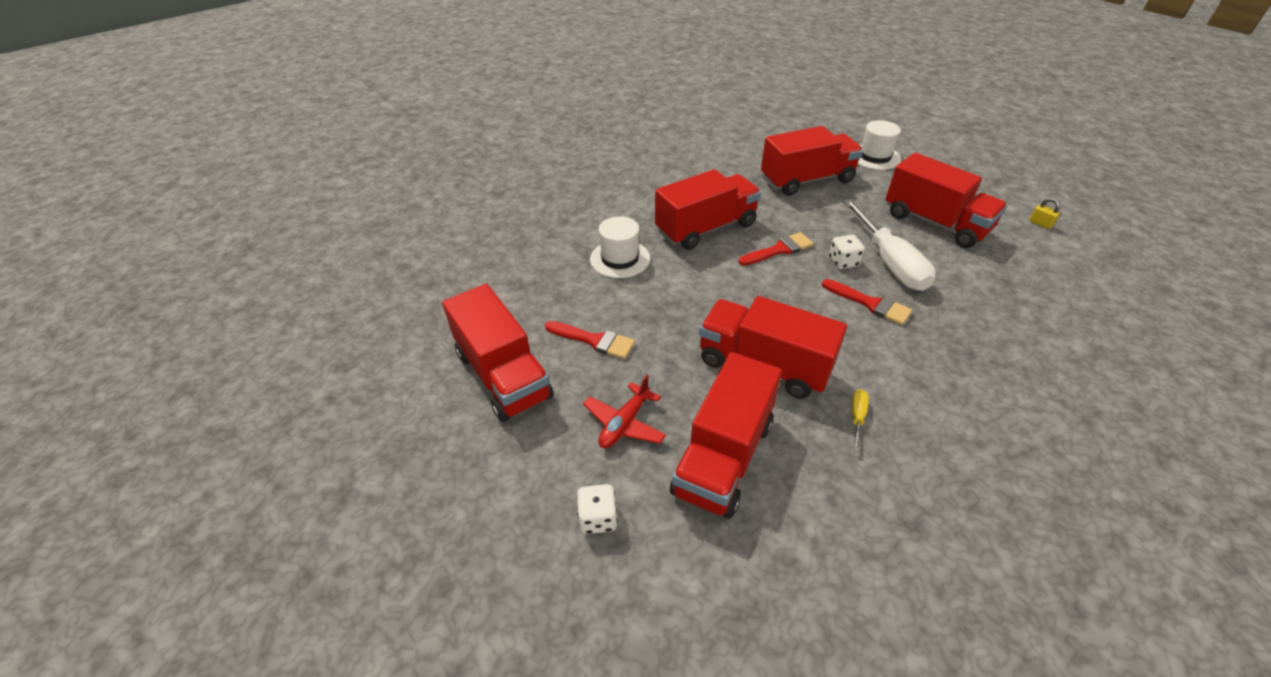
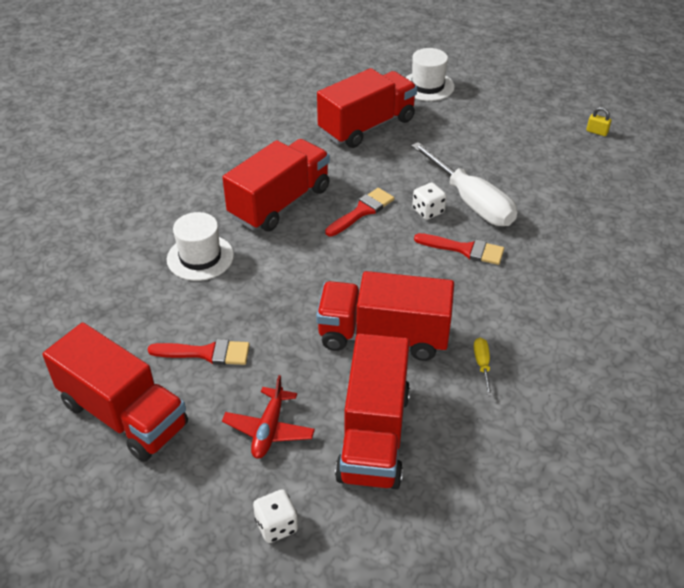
camera: 20 degrees left, 0 degrees up
red truck [885,153,1007,248] -> none

